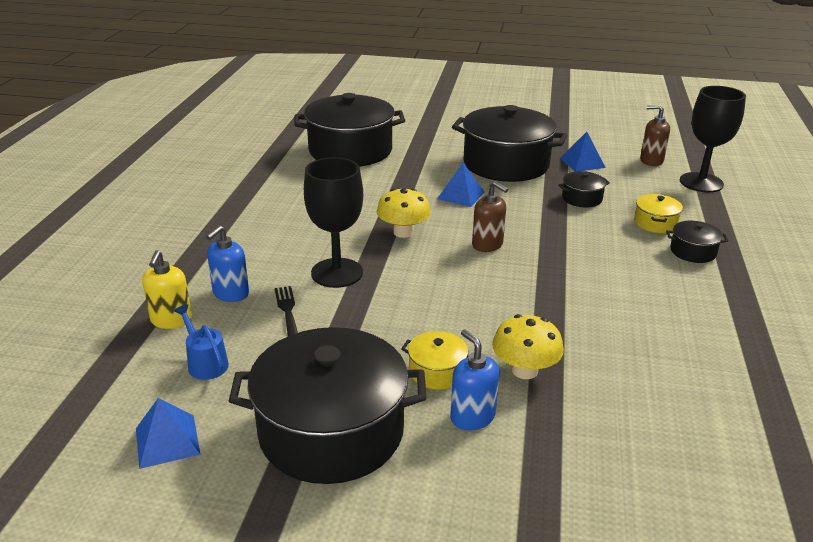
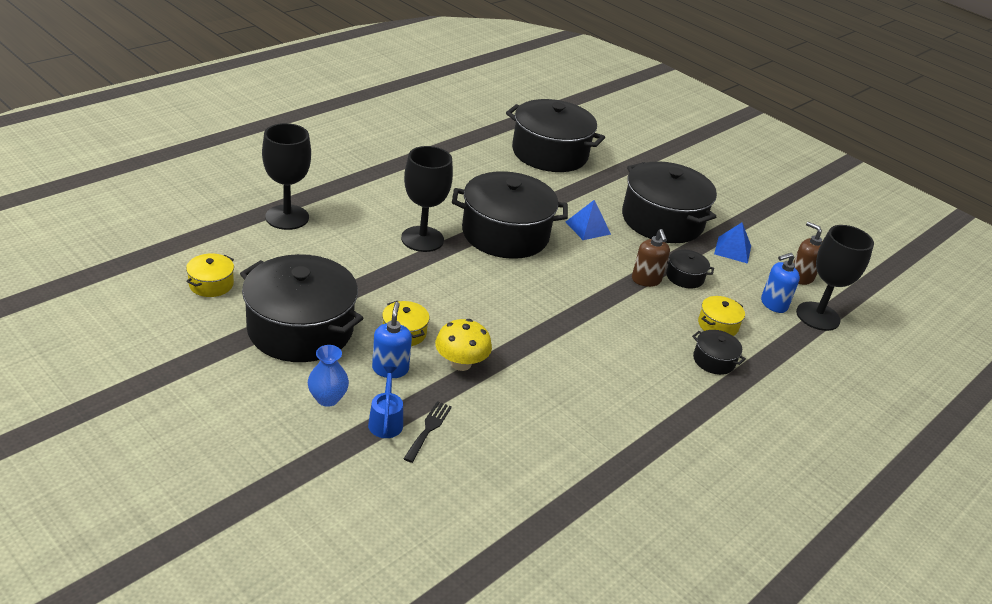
camera: 30 degrees right, 5 degrees up
blue pyramid [136,398,201,469] -> yellow pot [186,254,234,297]
yellow soap dispenser [142,250,192,329] -> black goblet [262,123,311,230]
blue watering can [174,304,229,380] -> blue watering can moved to [368,366,403,438]
blue soap dispenser [206,225,249,302] -> blue soap dispenser moved to [761,253,800,313]
black fork [275,286,298,336] -> black fork moved to [403,401,452,463]
yellow mushroom [377,188,431,238] -> black pot [452,171,568,259]
brown soap dispenser [472,181,508,252] -> brown soap dispenser moved to [632,229,670,287]
none -> blue vase [308,345,349,407]

